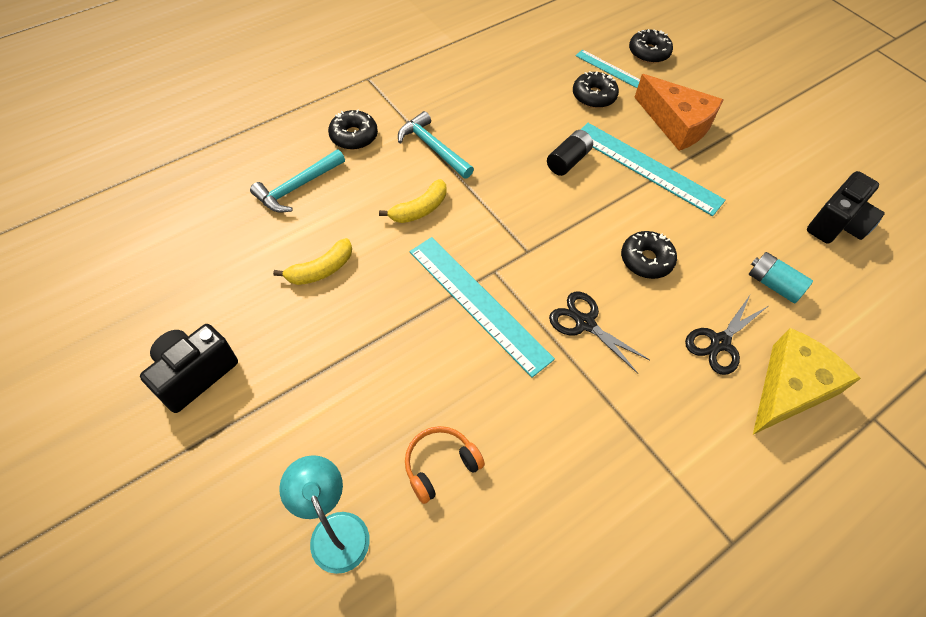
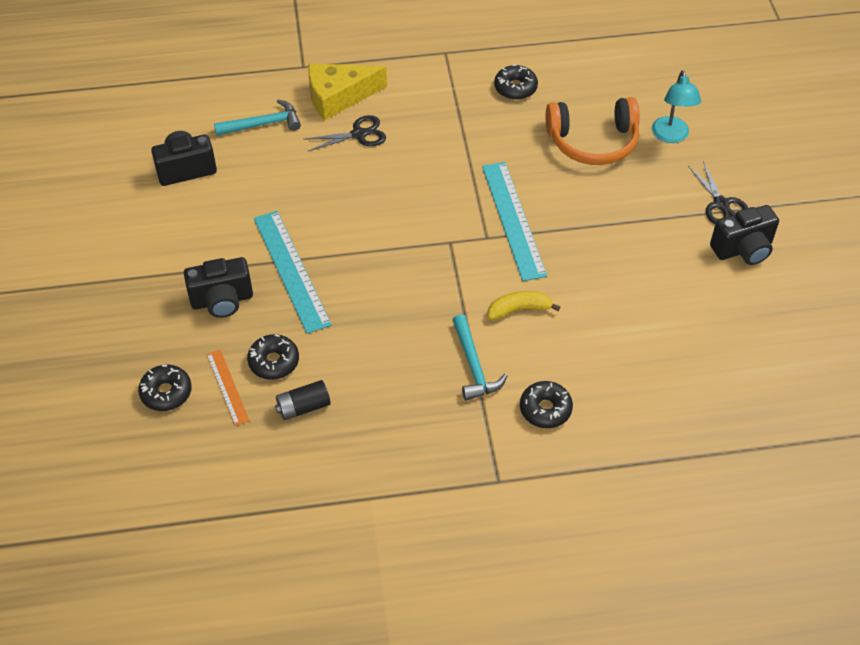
camera: 150 degrees left, 5 degrees down
turquoise hammer [250,149,345,213] -> turquoise hammer moved to [214,100,301,136]
yellow banana [273,238,352,285] -> none
orange headphones [405,426,485,504] -> orange headphones [546,97,640,165], size x1.84
black battery [547,130,593,176] -> black battery moved to [275,380,331,420]
black scissors [549,291,650,374] -> black scissors moved to [688,161,748,224]
turquoise ruler [575,50,640,88] -> orange ruler [206,350,250,426]
black donut [621,231,677,279] -> black donut moved to [494,64,538,100]
orange cheese [634,74,724,151] -> black camera [184,257,253,318]
turquoise battery [749,252,813,303] -> none

